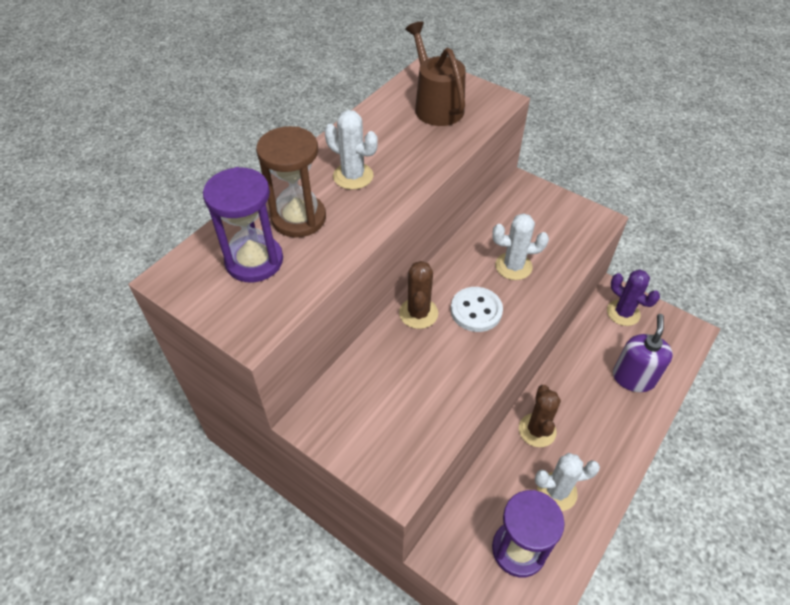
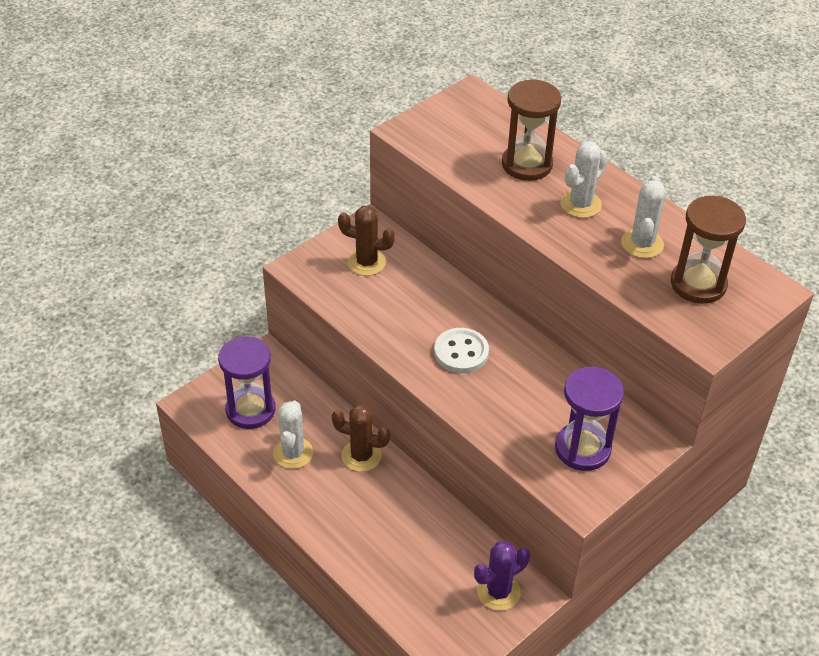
camera: 100 degrees right, 5 degrees down
purple hourglass [203,167,283,282] -> purple hourglass moved to [555,367,624,471]
brown cactus [399,261,438,329] -> brown cactus moved to [338,205,395,276]
brown watering can [405,21,466,126] -> brown hourglass [671,196,746,304]
white cactus [492,213,549,280] -> white cactus moved to [621,176,666,258]
purple soap dispenser [613,314,673,392] -> none

